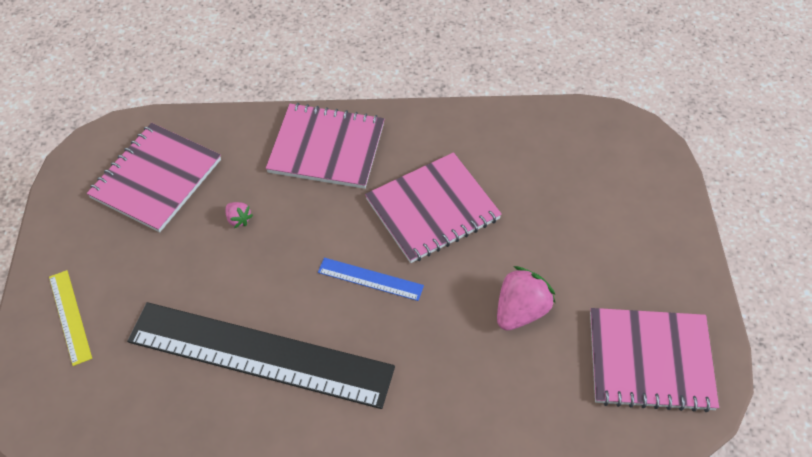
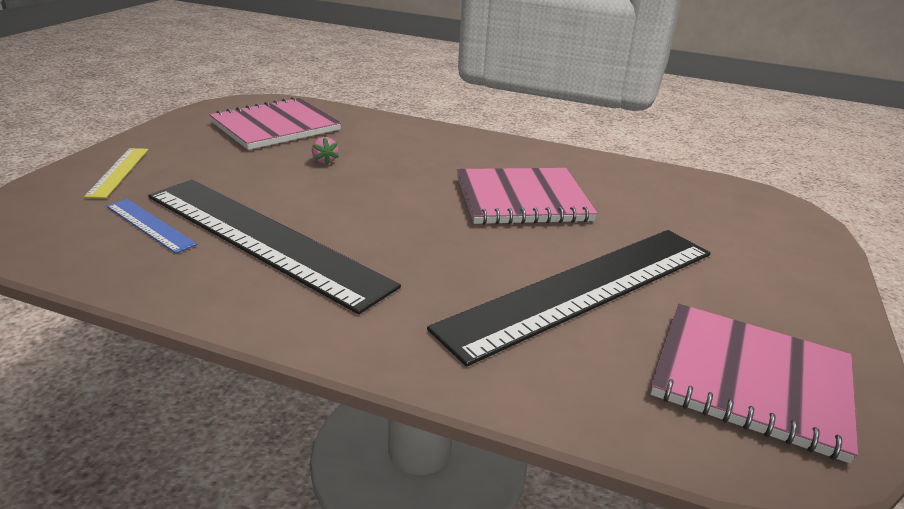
camera: 20 degrees right, 25 degrees down
pink notebook [266,103,384,189] -> none
blue ruler [318,258,424,301] -> blue ruler moved to [107,199,197,254]
pink strawberry [497,266,555,331] -> black ruler [427,230,711,367]

